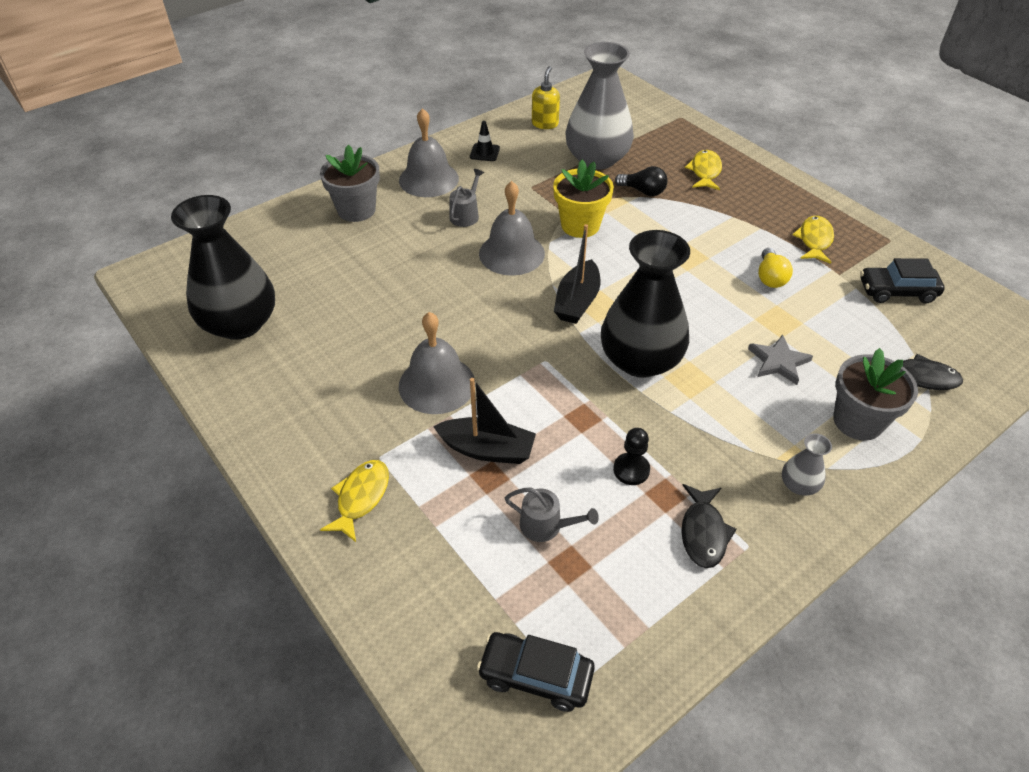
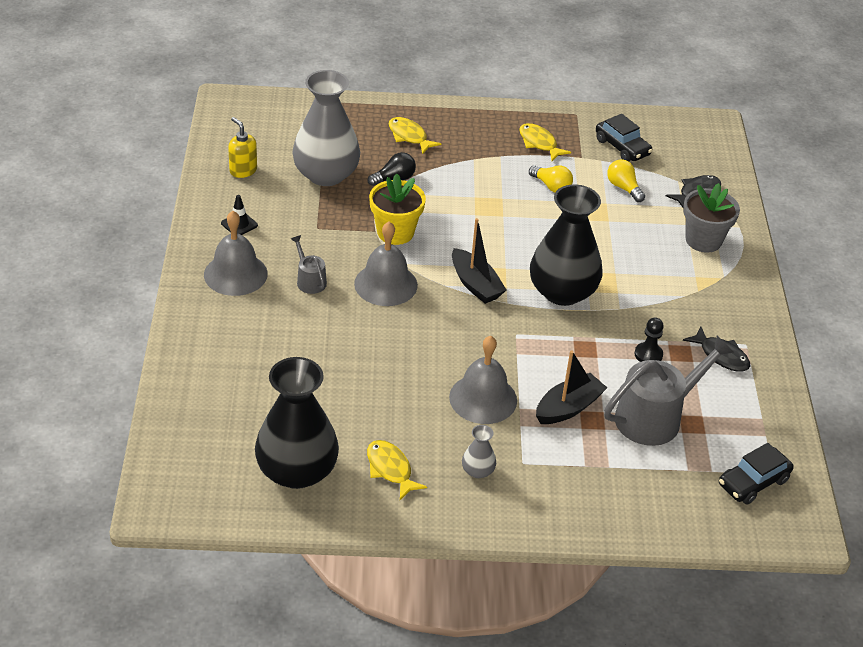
camera: 55 degrees left, 5 degrees down
grey flower pot [320,144,380,222] -> none
yellow fish [320,460,389,542] -> yellow fish moved to [367,440,427,500]
grey watering can [505,487,599,542] -> grey watering can [604,336,735,446], size x2.05
grey star [748,334,813,385] -> none
grey vase [782,433,832,496] -> grey vase moved to [462,425,496,478]
black car [860,258,945,304] -> black car turned 75 degrees counterclockwise [596,114,653,162]
none -> yellow light bulb [607,159,645,202]

